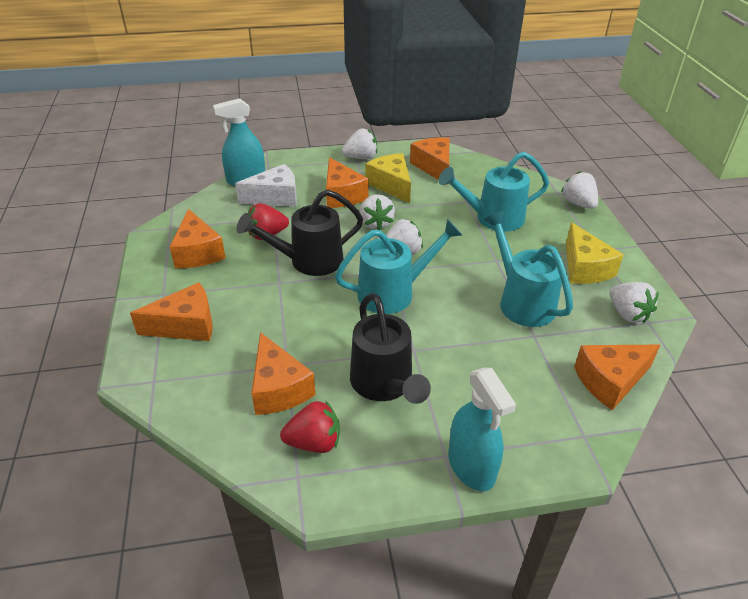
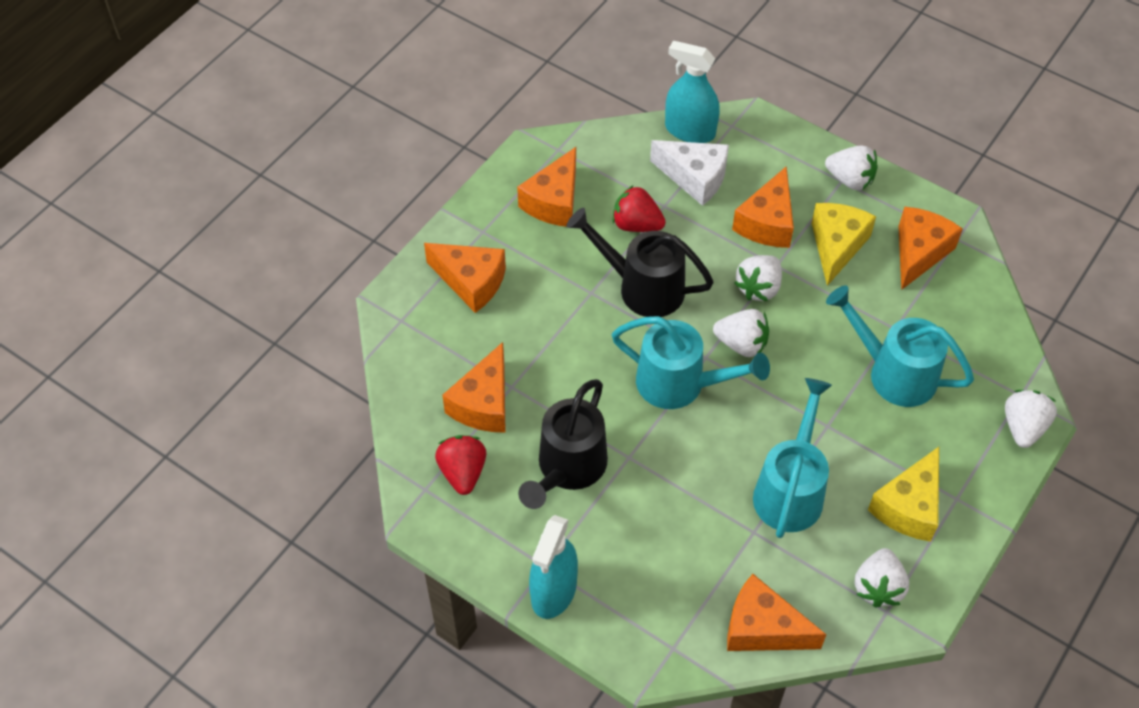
camera: 45 degrees right, 15 degrees up
red strawberry [280,400,340,453] -> red strawberry turned 135 degrees counterclockwise [435,435,487,495]

